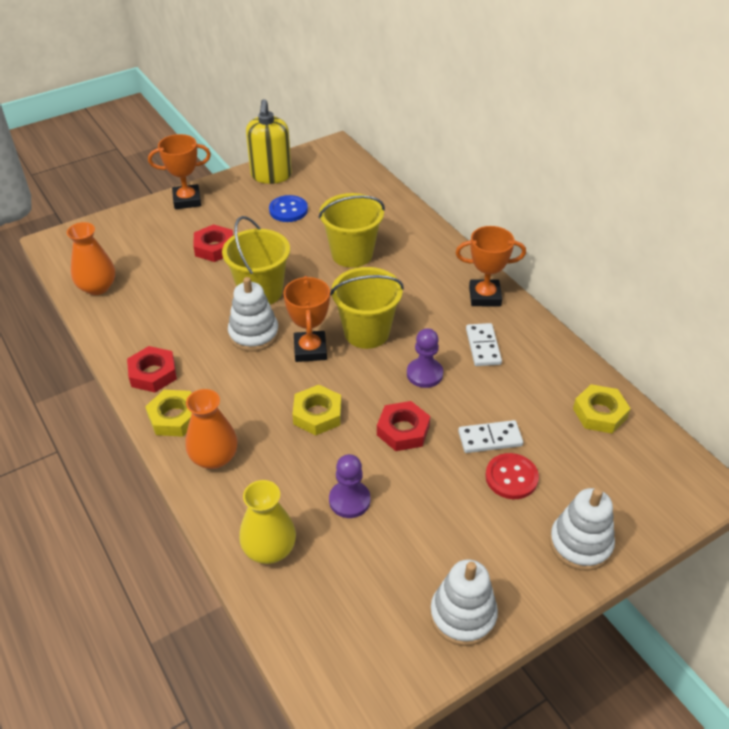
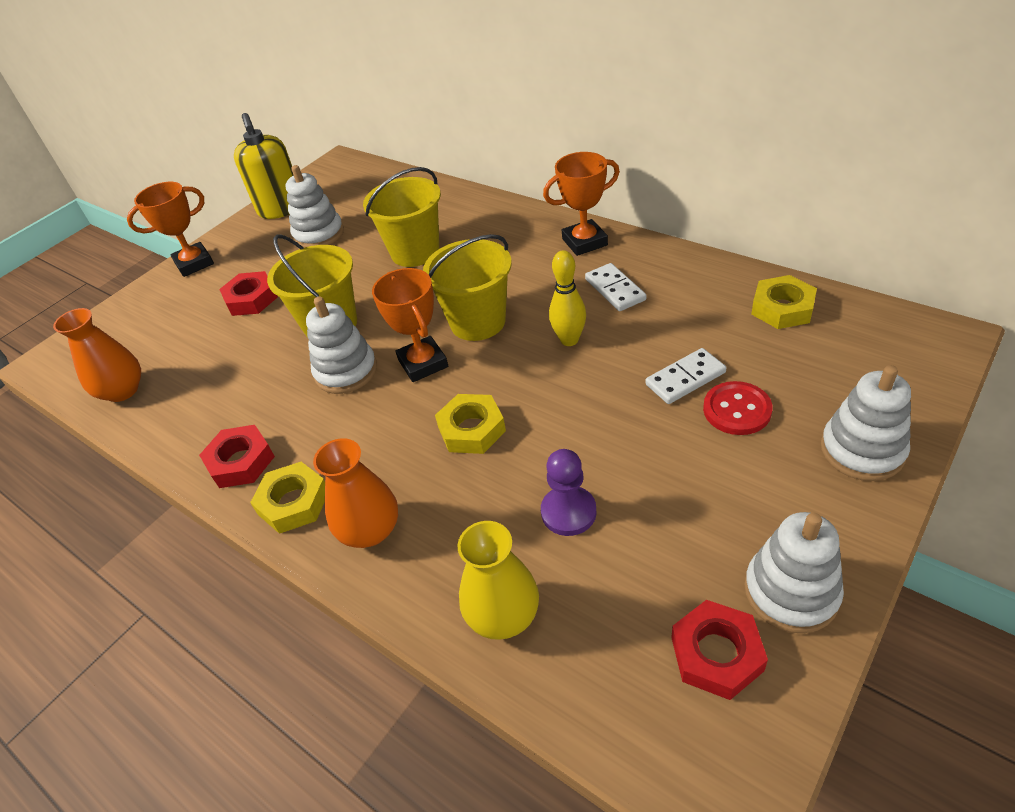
camera: 15 degrees left, 0 degrees up
blue button [269,195,308,222] -> white stacking toy [286,165,344,248]
red nut [377,401,430,451] -> red nut moved to [671,600,768,700]
purple pawn [407,328,443,388] -> yellow bowling pin [549,250,586,346]

